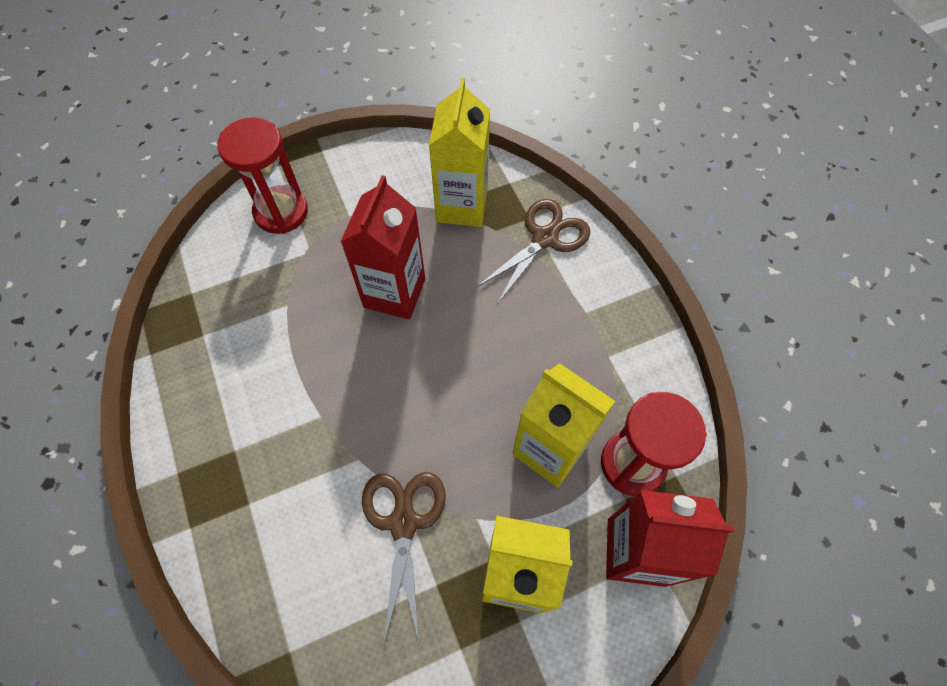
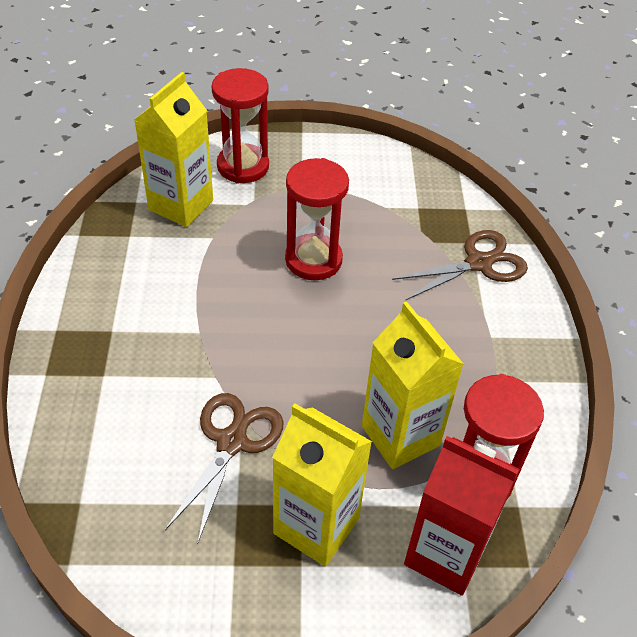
camera: 20 degrees right, 15 degrees down
red carton [341,175,425,320] -> red hourglass [285,158,349,280]
yellow carton [429,78,490,227] -> yellow carton moved to [134,72,213,227]

